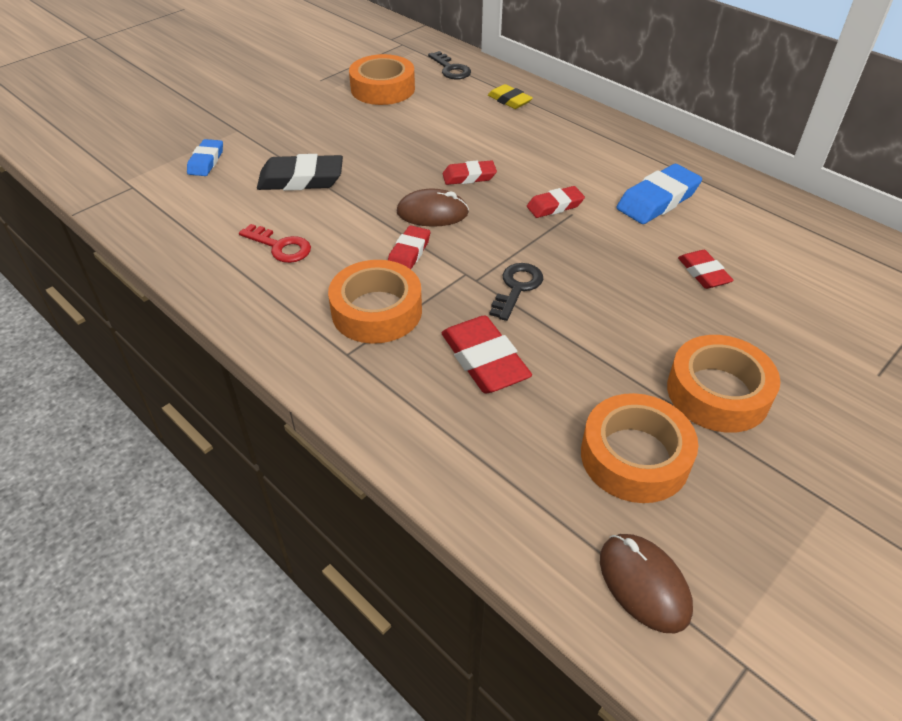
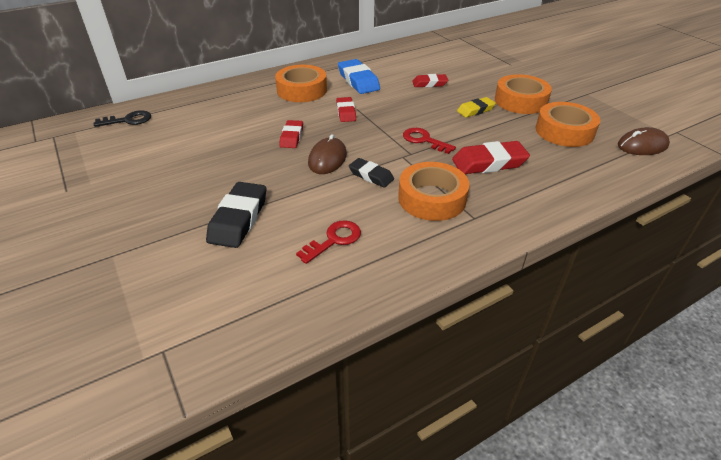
camera: 75 degrees left, 5 degrees down
blue eraser [187,139,223,176] -> none
orange tape [349,54,415,105] -> orange tape moved to [275,65,327,102]
red eraser [388,225,430,269] -> black eraser [349,158,394,188]
yellow eraser [488,84,533,109] -> yellow eraser moved to [457,97,496,118]
black key [490,263,543,321] -> red key [403,128,456,154]

